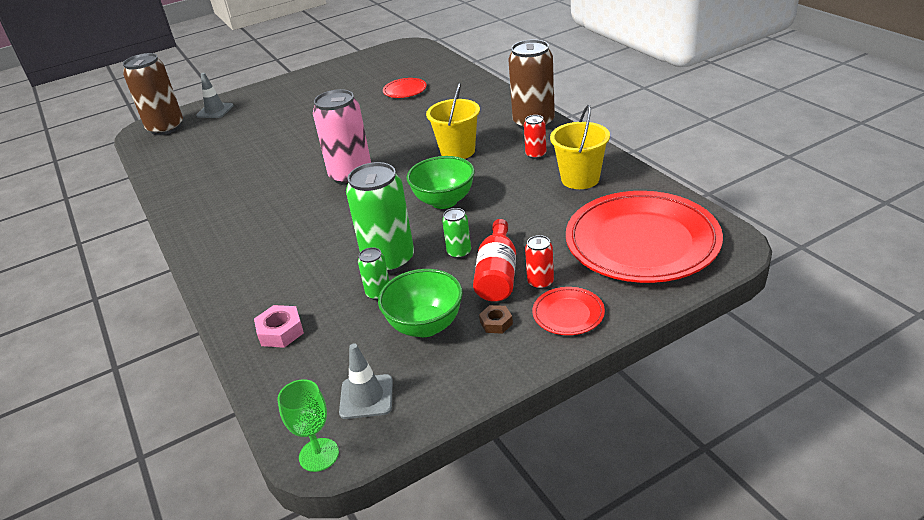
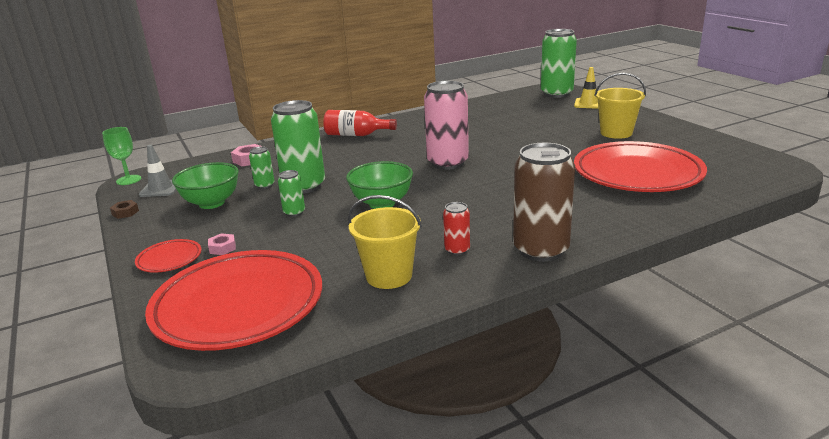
camera: 90 degrees right, 10 degrees down
brown can [123,53,183,135] -> green can [541,29,577,98]
grey traffic cone [196,73,234,118] -> yellow traffic cone [574,67,598,109]
red plate [383,78,427,98] -> red plate [574,141,707,192], size x2.34
yellow bucket [426,83,480,159] -> yellow bucket moved to [594,72,646,139]
red bottle [473,219,516,302] -> red bottle moved to [323,110,397,136]
brown nut [479,305,513,334] -> brown nut moved to [110,200,139,219]
red can [525,235,554,289] -> pink nut [208,233,236,255]

